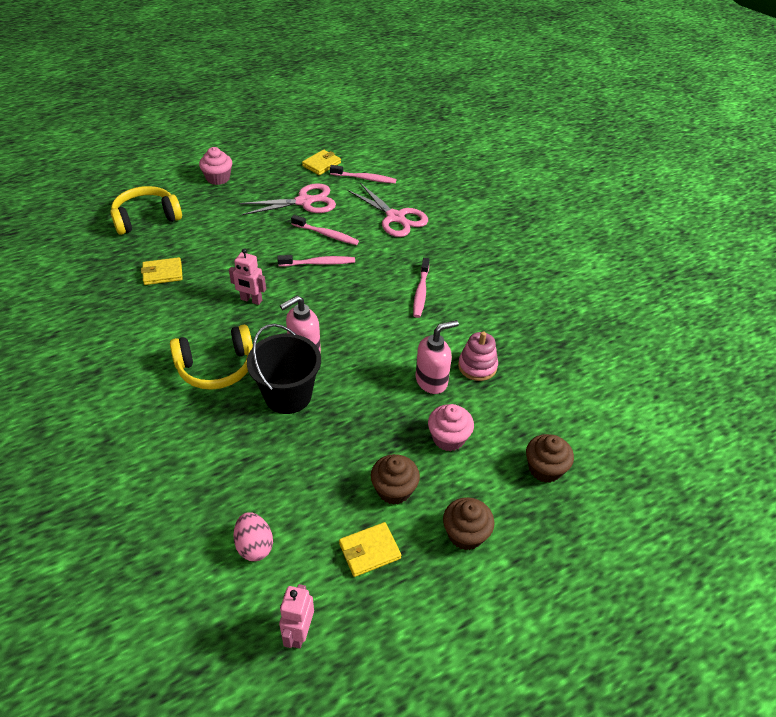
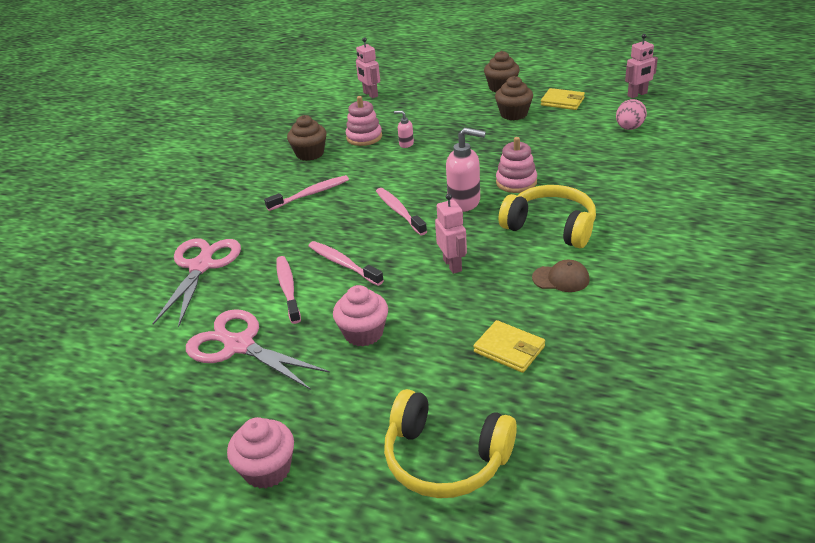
camera: 125 degrees left, 10 degrees down
black bucket [247,324,321,414] -> pink stacking toy [496,137,537,193]
yellow wallet [302,150,341,175] -> none
pink toothbrush [330,165,396,184] -> pink toothbrush moved to [376,188,427,235]
pink soap dispenser [416,320,459,394] -> pink soap dispenser [394,111,414,148], size x0.50
pink cupcake [428,404,474,451] -> pink cupcake moved to [333,285,388,346]
brown cupcake [526,434,574,483] -> brown cupcake moved to [287,115,327,161]
none -> pink robot [356,37,380,98]
none -> brown cap [532,260,590,292]

